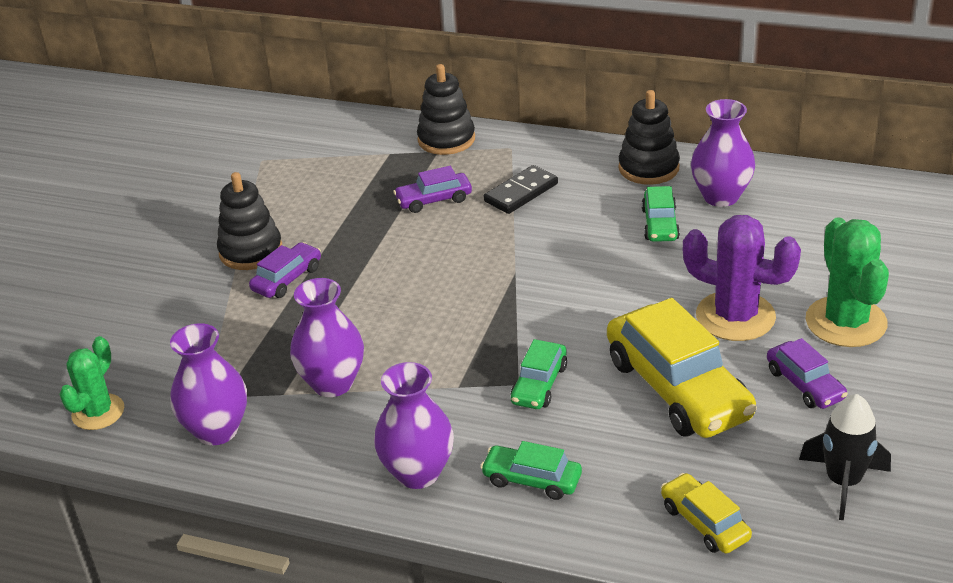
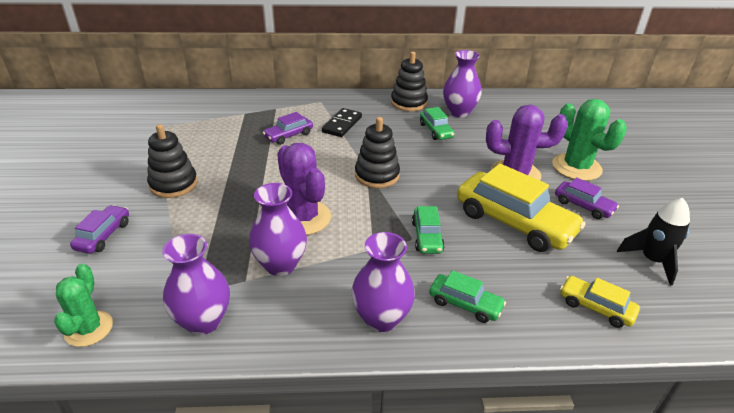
camera: 25 degrees left, 0 degrees up
purple car [249,242,321,298] -> purple car moved to [70,205,129,254]
black stacking toy [417,64,475,155] -> black stacking toy moved to [355,117,400,188]
green car [480,441,582,500] -> green car turned 150 degrees counterclockwise [429,270,506,323]
none -> purple cactus [277,143,331,235]

